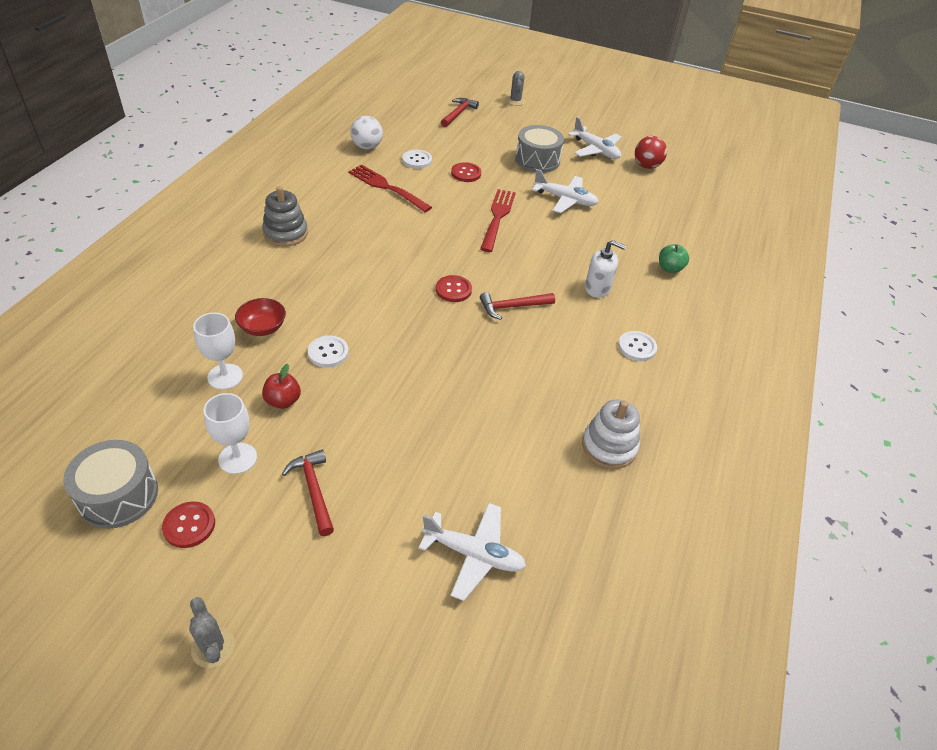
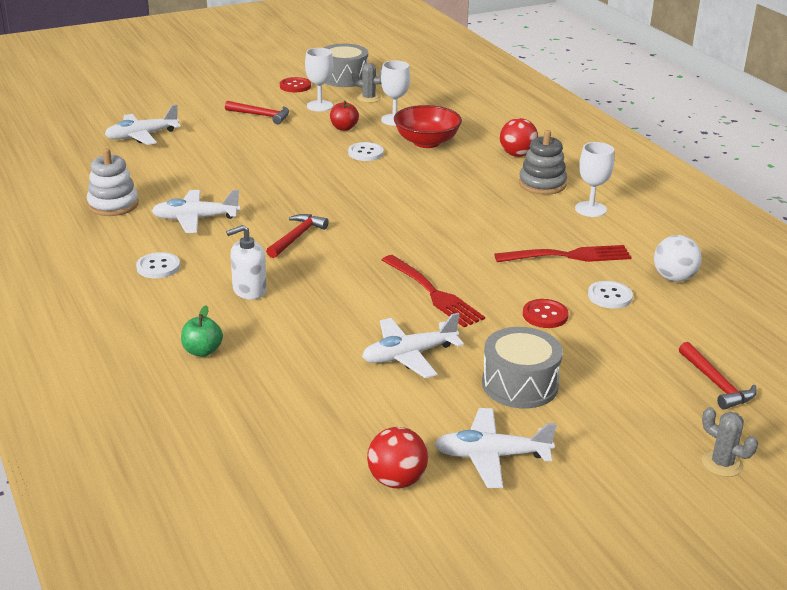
camera: 135 degrees right, 15 degrees down
grey cactus [189,597,235,668] -> grey cactus moved to [352,63,382,103]
red bowl [235,298,286,336] -> red bowl [394,105,462,148], size x1.57
red button [436,275,472,302] -> none
none -> white plane [152,190,240,233]
none -> red ball [500,118,538,157]
none -> white goblet [575,142,614,217]

